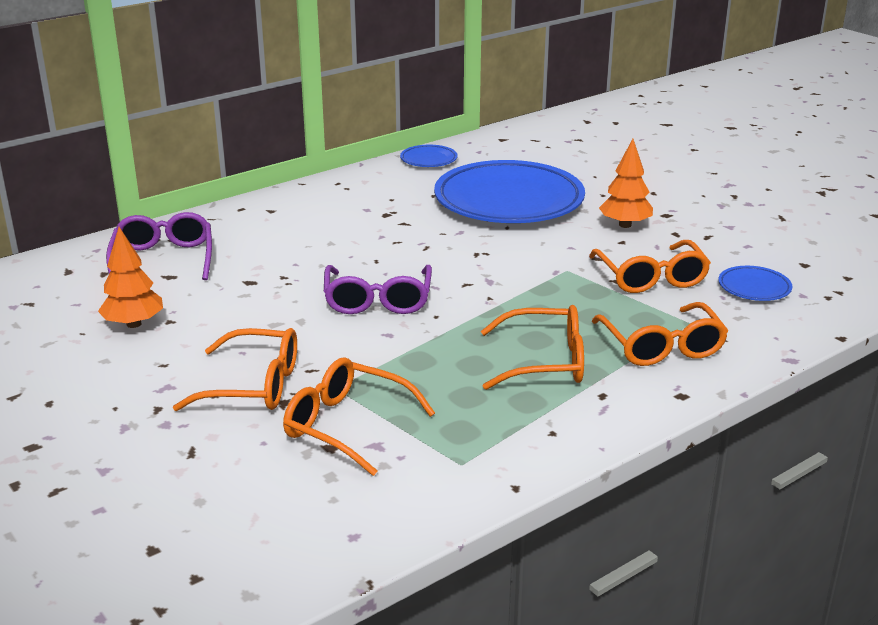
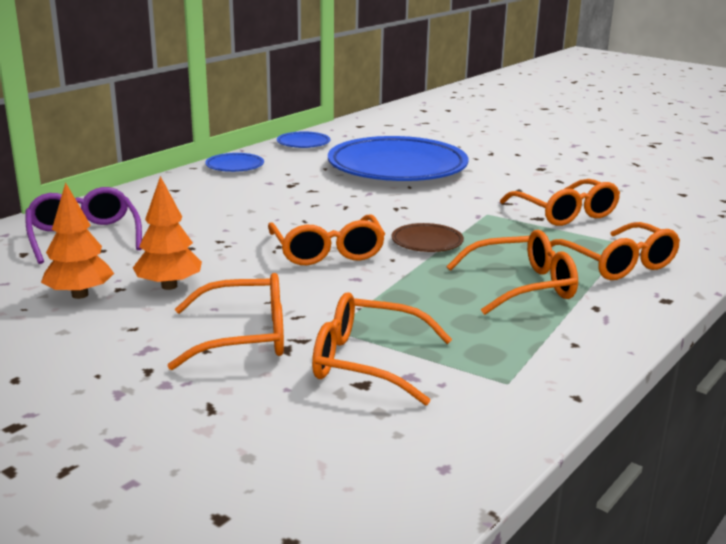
camera: 15 degrees left, 5 degrees down
purple glasses [324,265,432,314] -> orange glasses [268,214,385,265]
orange tree [599,139,653,228] -> orange tree moved to [133,176,202,290]
blue plate [718,266,792,301] -> blue plate moved to [205,153,264,172]
none -> brown plate [392,223,464,252]

